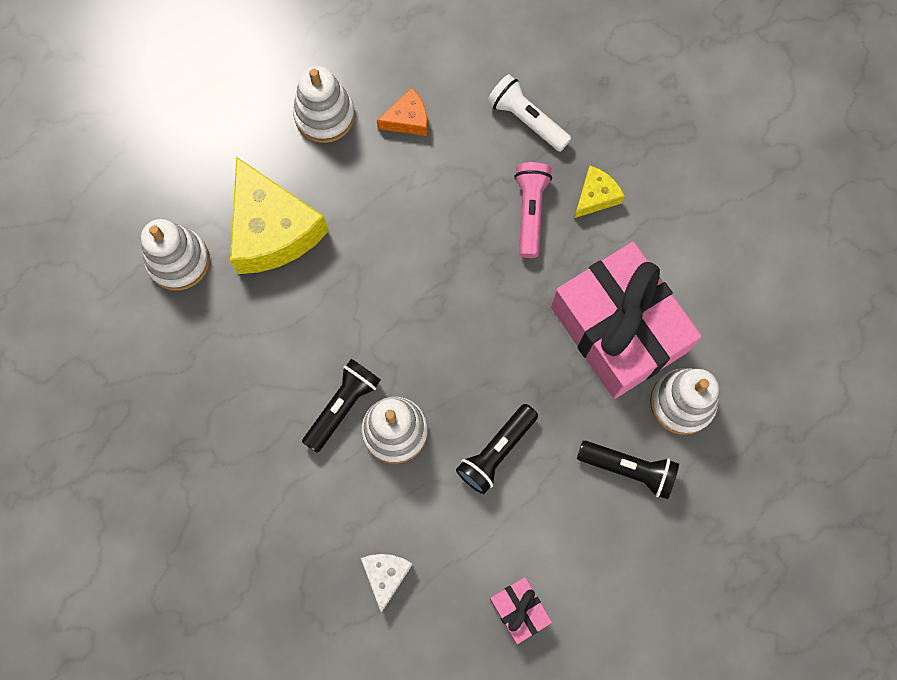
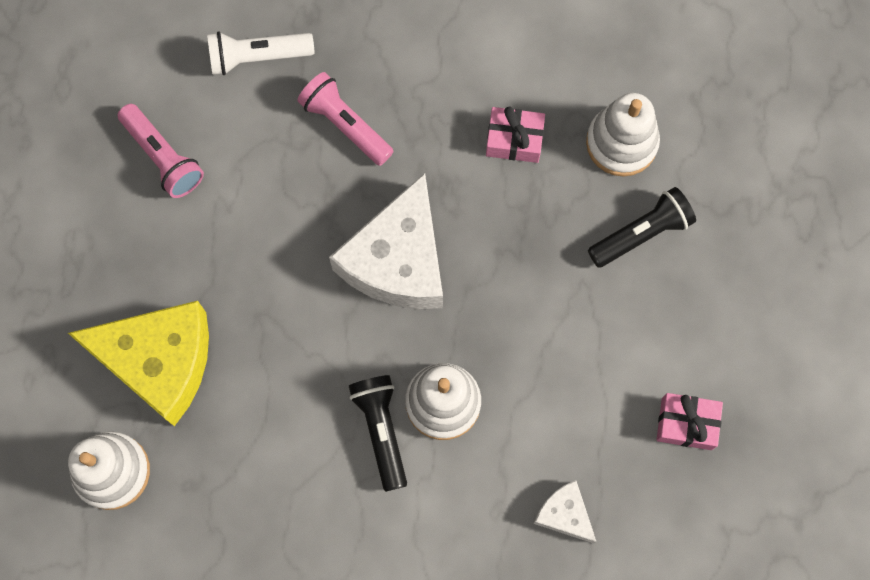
camera: 50 degrees left, 0 degrees up
white stacking toy [293,66,355,143] -> none
orange cheese [377,88,427,136] -> pink flashlight [118,104,204,198]
black flashlight [456,404,538,494] -> none
pink gift [551,242,702,399] -> pink gift [486,106,545,163], size x0.42
yellow cheese [574,166,625,218] -> none
none -> white cheese [329,173,443,309]

